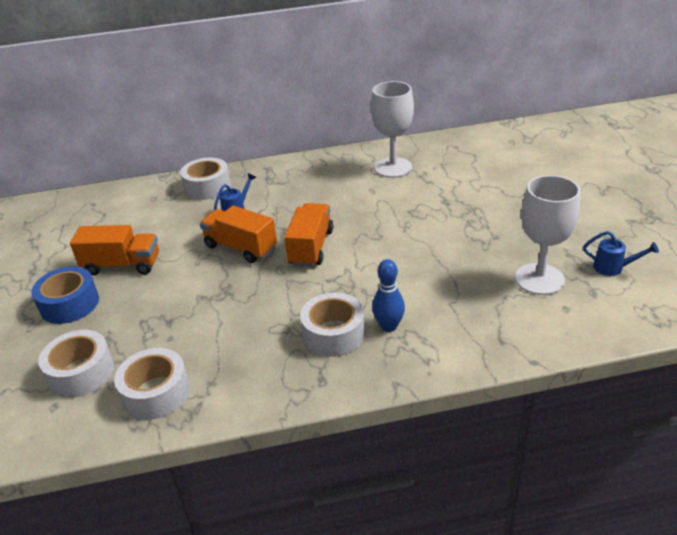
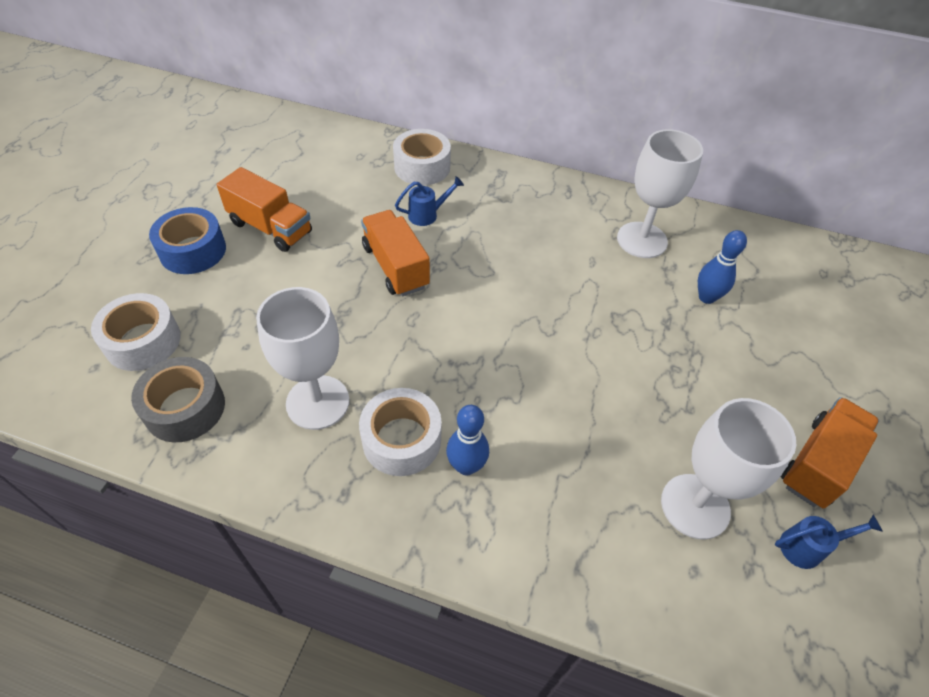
camera: 25 degrees right, 15 degrees up
white tape [114,348,190,420] -> grey tape [131,357,225,442]
orange truck [284,203,333,267] -> orange truck moved to [781,397,879,509]
blue watering can [583,231,659,276] -> blue watering can turned 60 degrees counterclockwise [775,515,883,569]
none -> white goblet [256,287,349,430]
none -> blue bowling pin [698,230,747,304]

